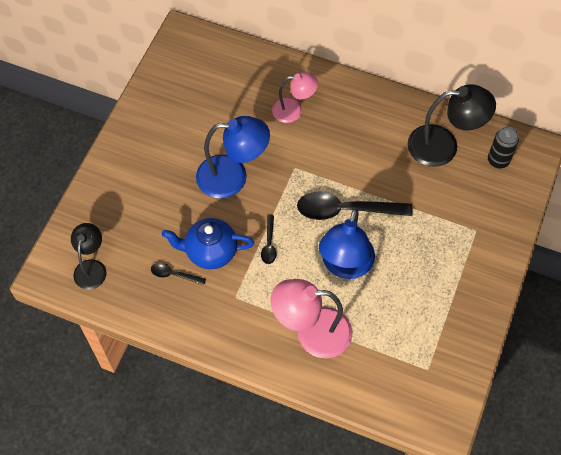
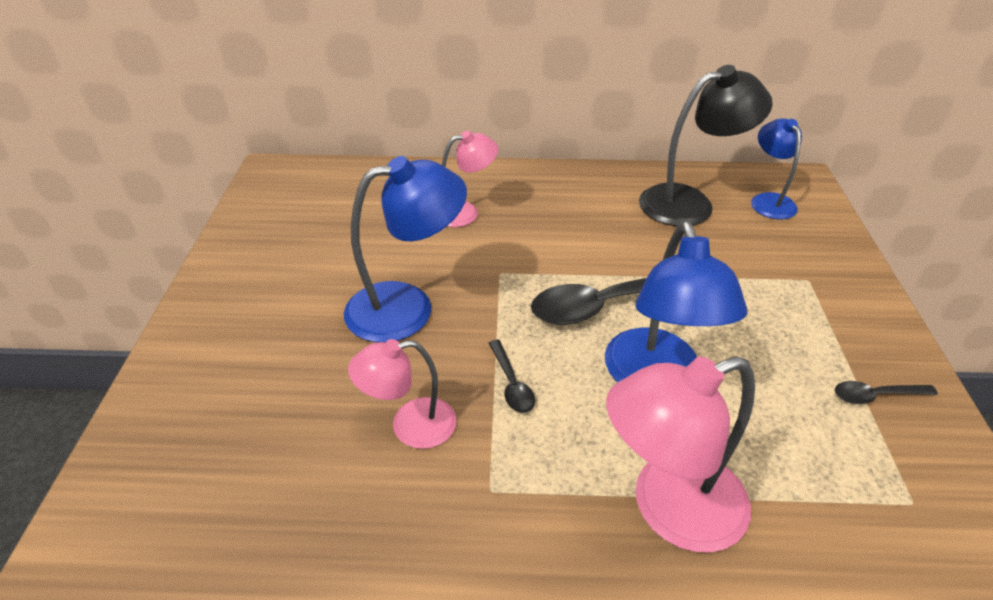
camera: 20 degrees left, 20 degrees down
black lamp [71,223,107,289] -> none
black spoon [151,263,206,285] -> black spoon moved to [835,381,938,404]
blue teapot [162,218,254,269] -> pink lamp [348,339,457,449]
black can [488,127,519,168] -> blue lamp [751,118,802,219]

